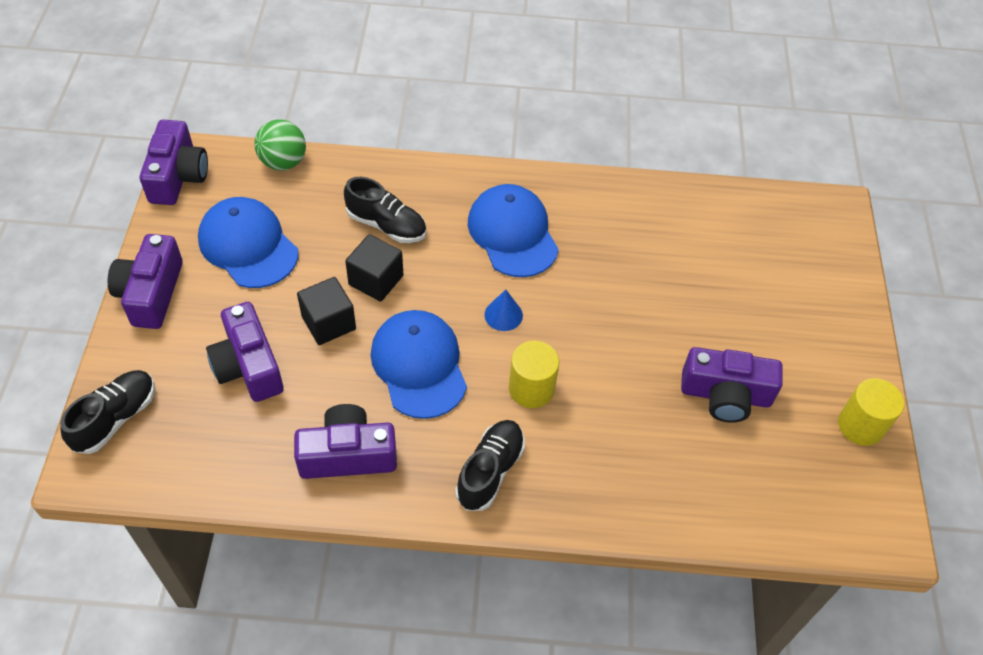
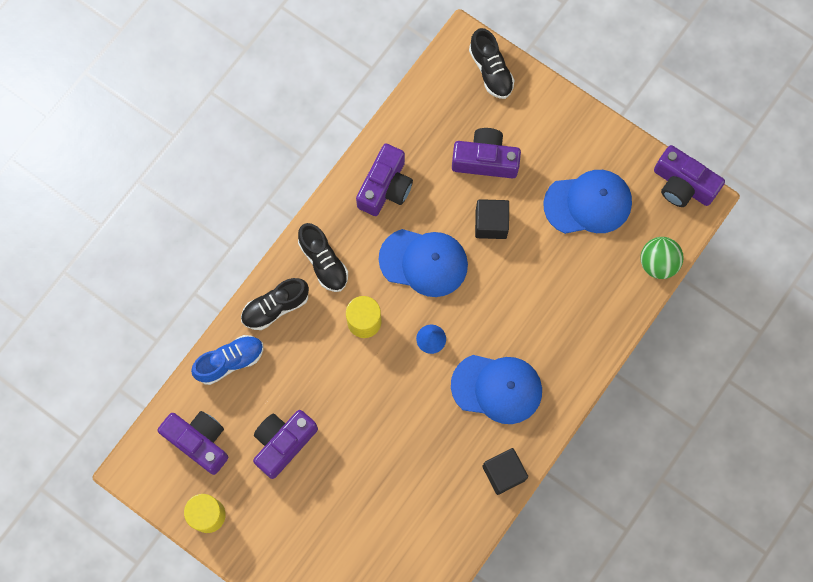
camera: 125 degrees right, 20 degrees up
purple camera [108,234,183,329] -> purple camera moved to [158,411,228,475]
black shoe [344,177,427,243] -> black shoe moved to [241,278,309,330]
black cube [345,234,404,302] -> black cube moved to [482,448,528,495]
none -> blue shoe [191,335,264,385]

